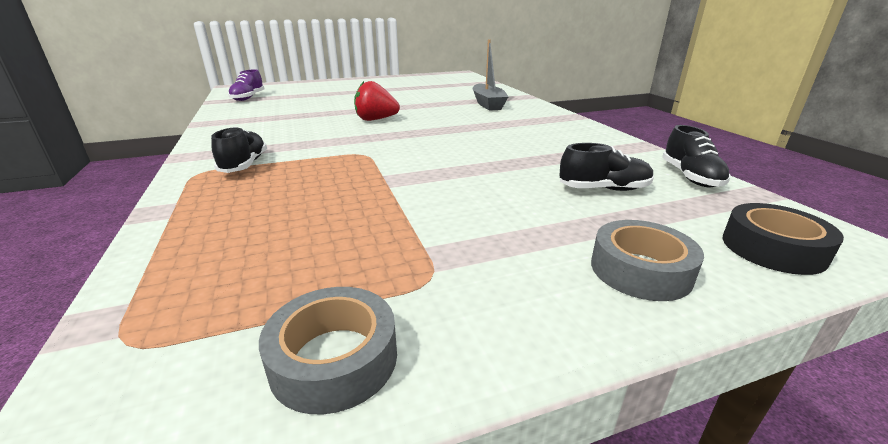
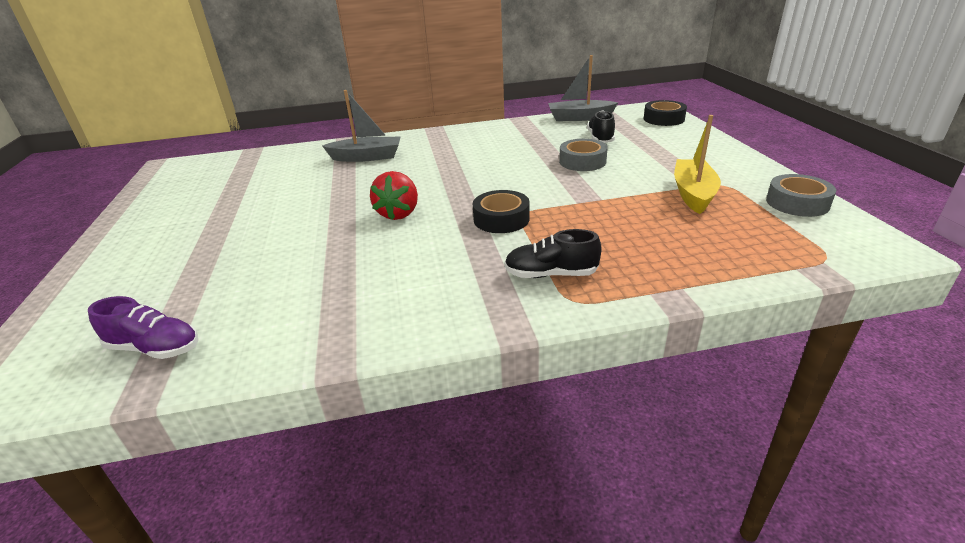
camera: 80 degrees left, 5 degrees up
grey tape [591,220,704,301] -> grey tape moved to [559,139,608,171]
black shoe [662,125,730,188] -> grey boat [548,55,618,121]
none -> black tape [473,190,530,233]
none -> yellow boat [674,115,721,214]

